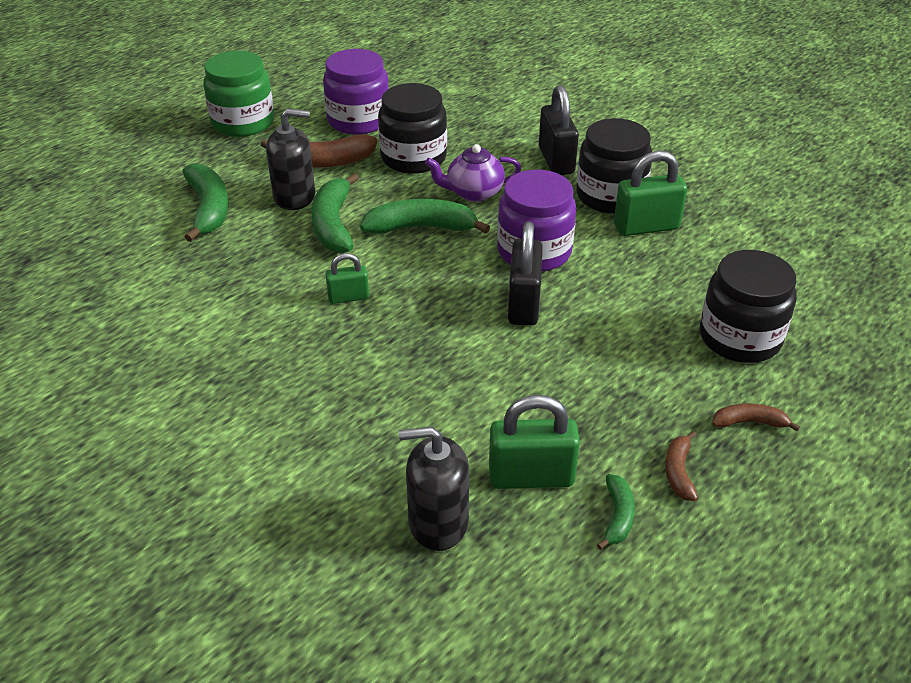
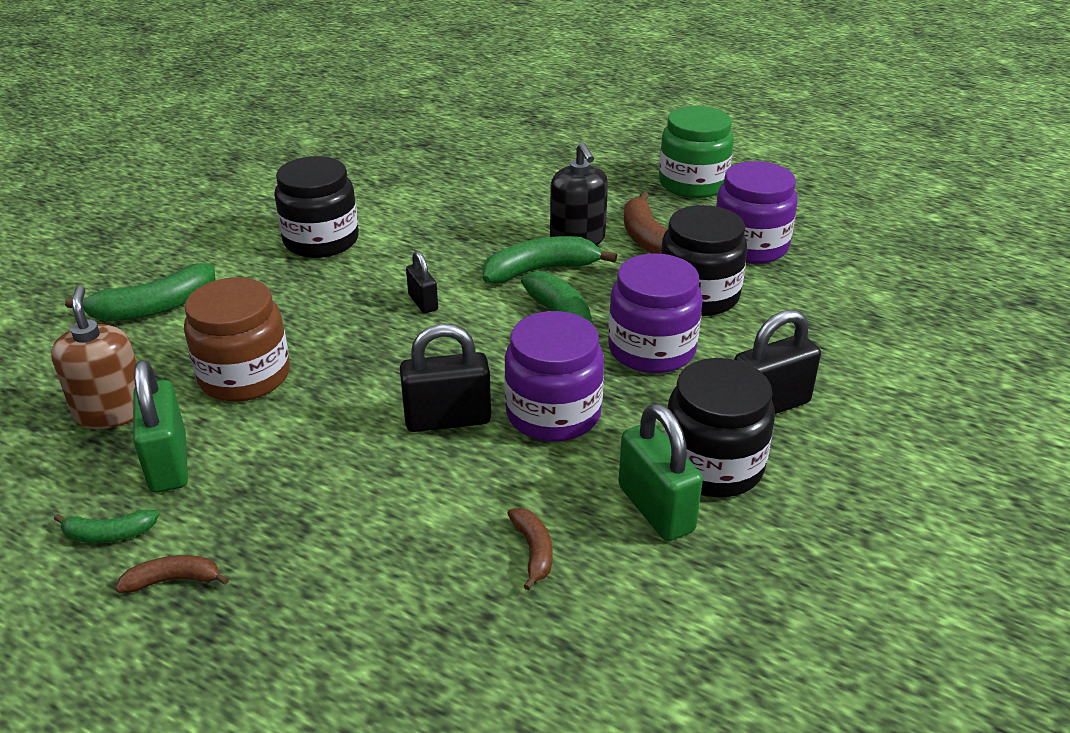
camera: 75 degrees right, 5 degrees down
green banana [183,163,229,242] -> green banana moved to [65,263,216,321]
green padlock [325,253,369,304] -> black padlock [406,251,438,313]
black soap dispenser [399,427,469,551] -> brown soap dispenser [51,286,137,429]
purple teapot [425,144,521,202] -> purple jar [608,253,703,373]
black jar [700,250,797,363] -> black jar moved to [274,156,359,258]
brown banana [712,403,800,432] -> brown banana moved to [507,508,553,591]
none -> brown jar [184,277,290,402]

